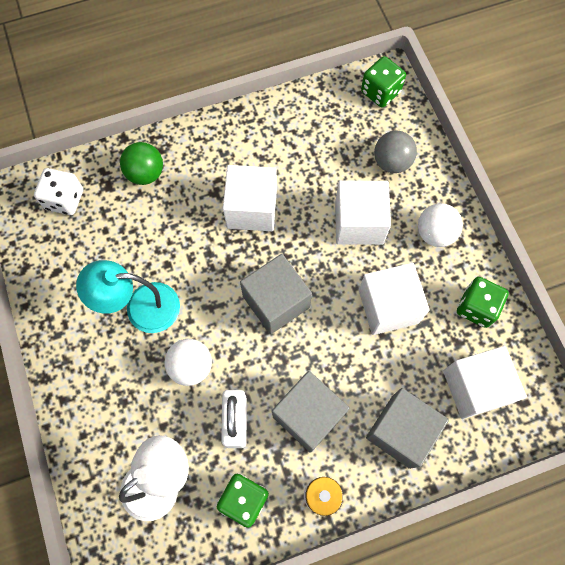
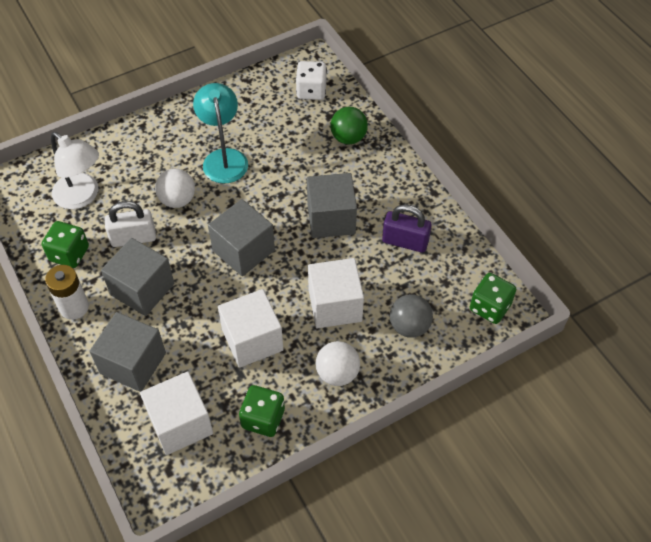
camera: 80 degrees right, 15 degrees down
white cube [223,165,277,231] -> grey cube [307,173,357,238]
none -> purple padlock [382,204,432,253]

